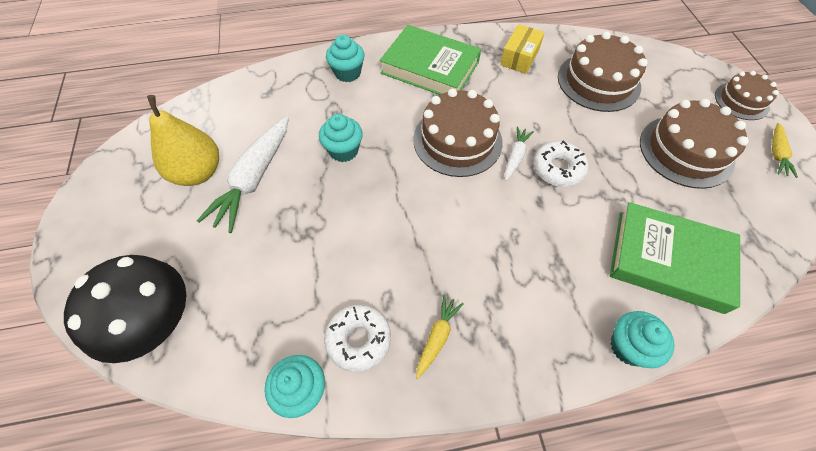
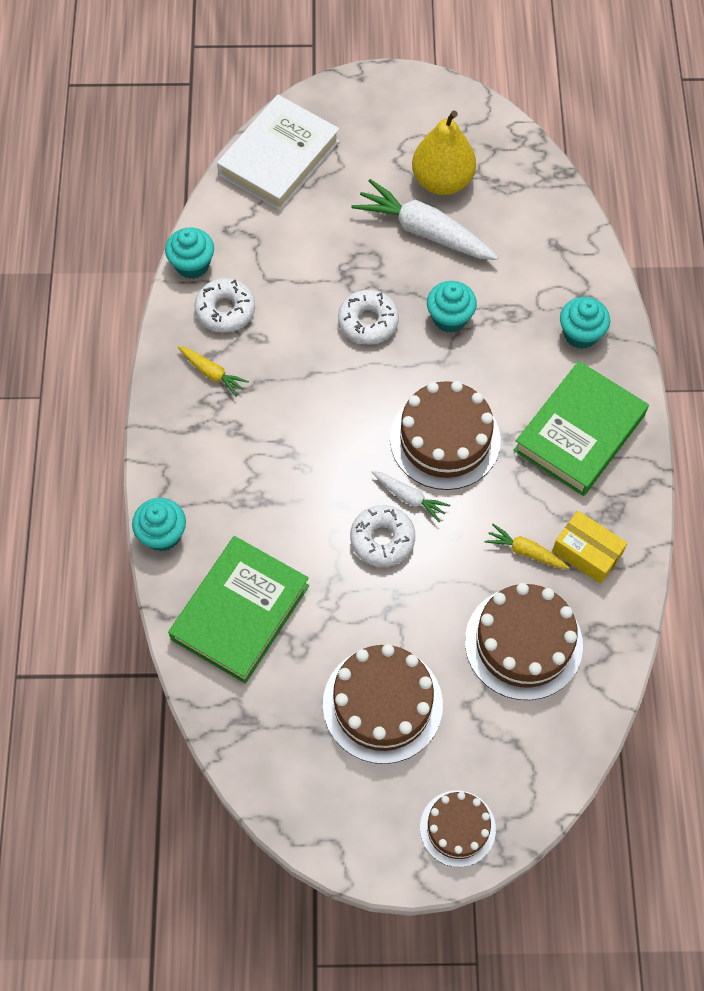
camera: 100 degrees right, 5 degrees up
black mushroom [64,255,186,363] -> white book [217,95,340,211]
yellow carrot [772,123,798,178] -> yellow carrot moved to [485,524,570,569]
none -> white donut [338,290,399,345]

